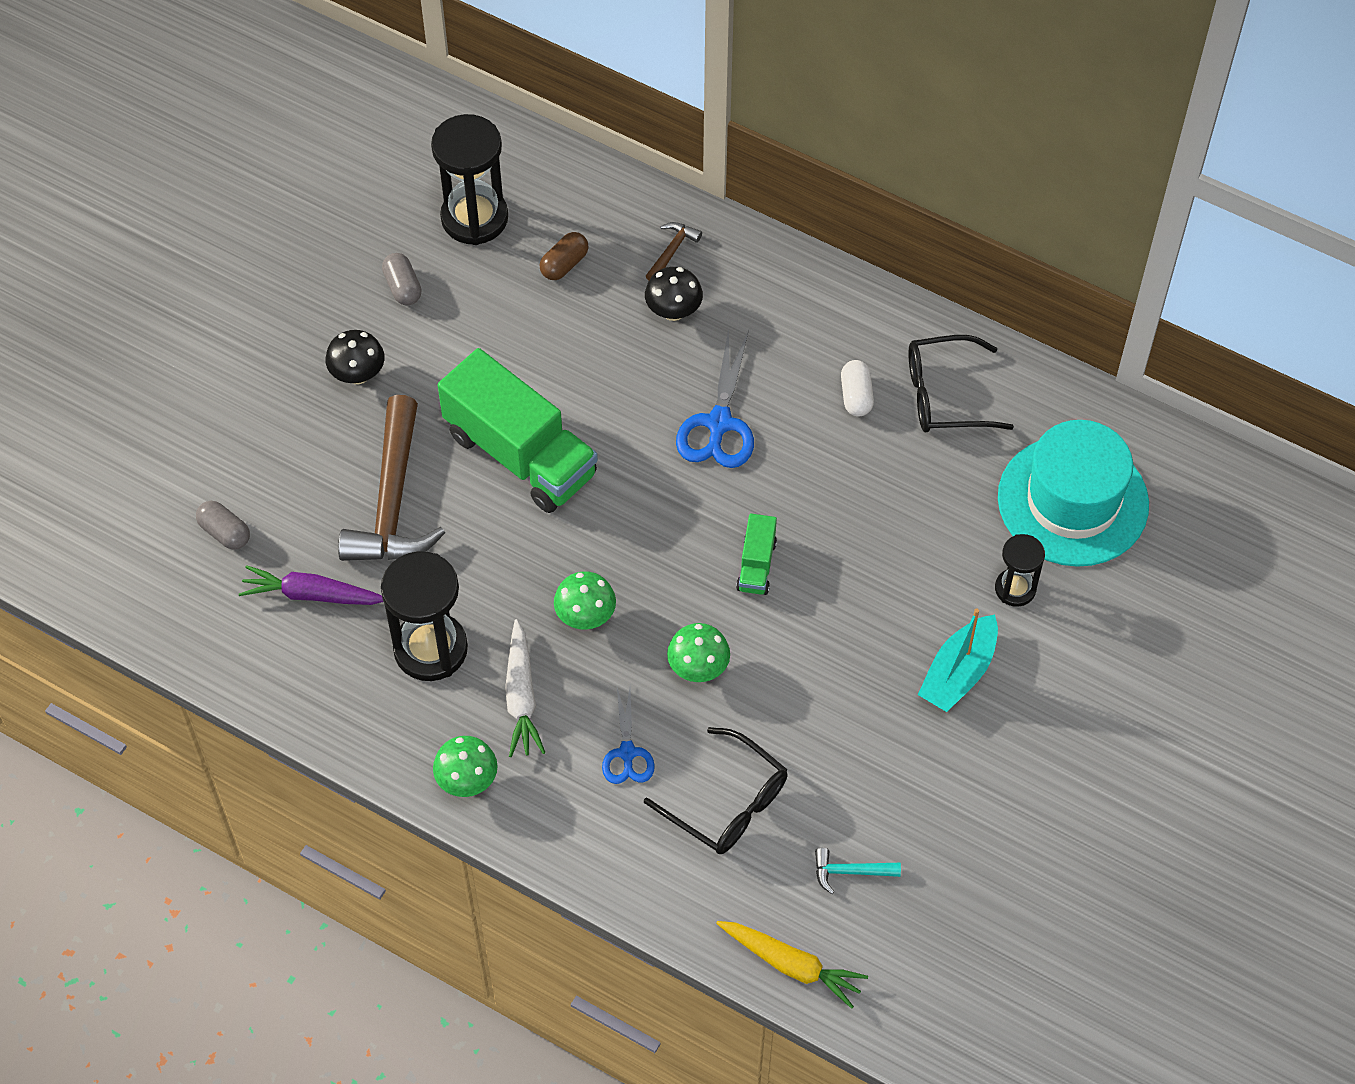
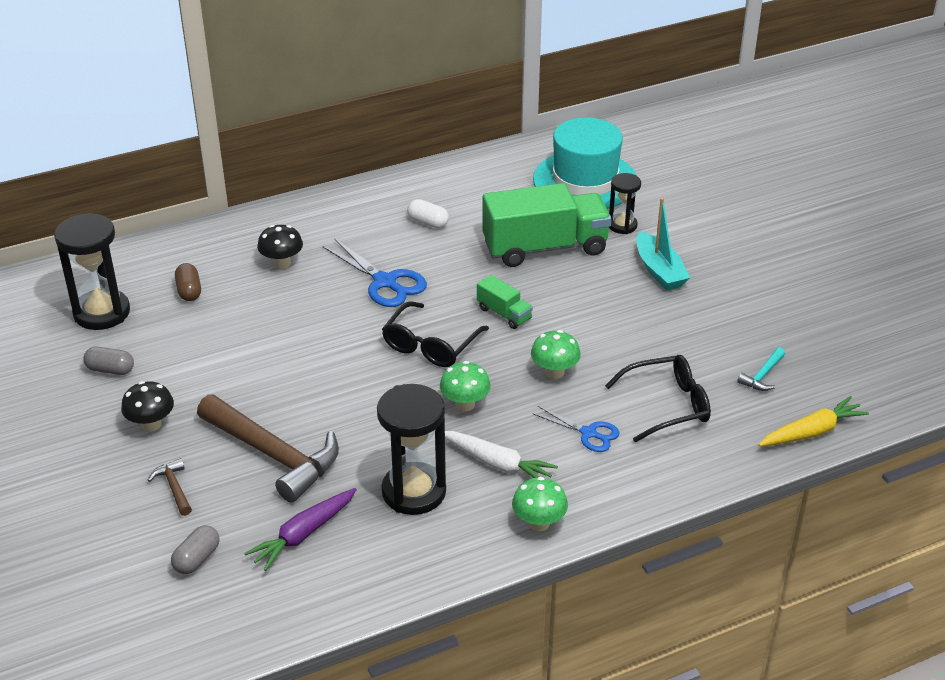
camera: 55 degrees left, 20 degrees down
grey capsule [196,501,250,550] -> grey capsule turned 45 degrees counterclockwise [171,525,219,574]
green truck [438,348,598,513] -> green truck moved to [482,183,612,267]
brown hammer [646,222,702,281] -> brown hammer moved to [147,458,192,516]
black glasses [908,335,1014,432] -> black glasses moved to [382,301,489,367]

